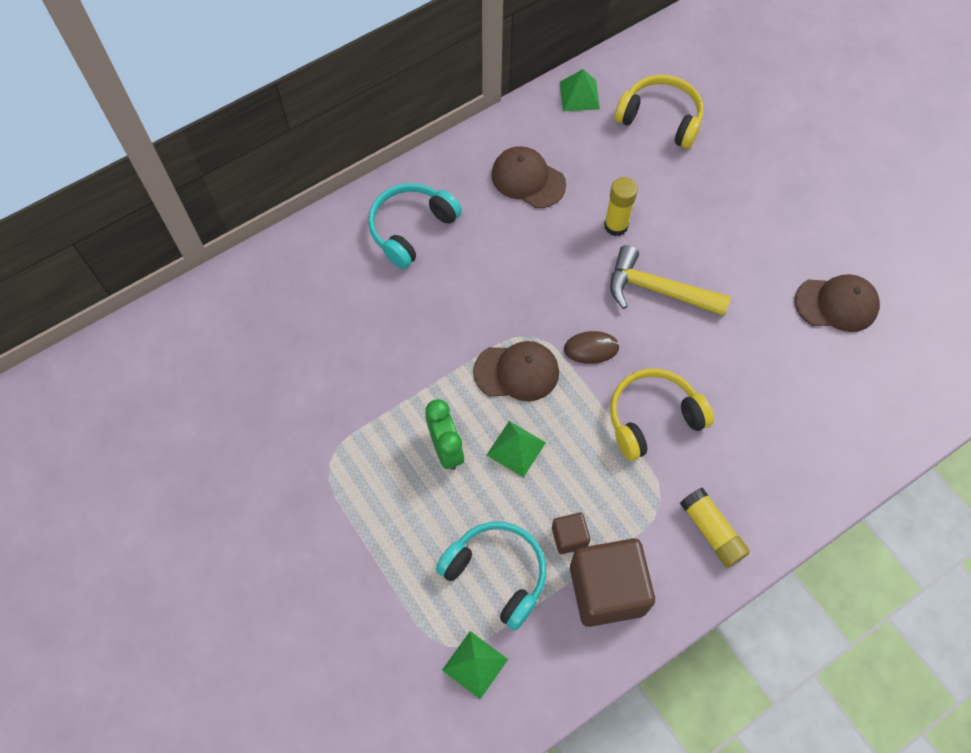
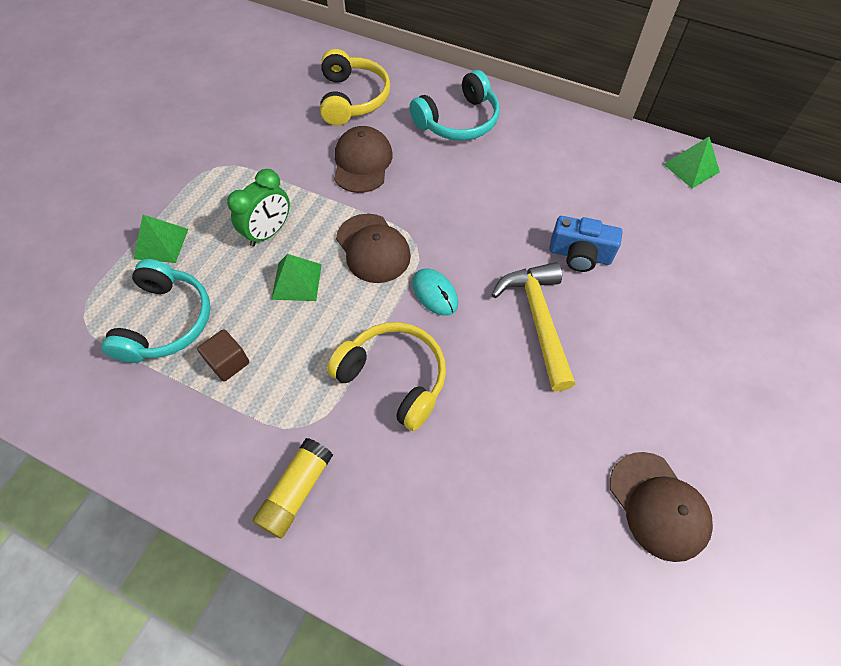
camera: 60 degrees right, 5 degrees down
turquoise headphones [368,183,462,269] -> turquoise headphones turned 135 degrees clockwise [409,70,500,140]
green pyramid [442,631,508,699] -> green pyramid moved to [134,215,188,263]
brown cap [491,146,566,208] -> brown cap moved to [334,126,393,193]
brown mouse [564,331,620,364] -> turquoise mouse [412,269,458,316]
brown cube [570,538,655,627] -> none
yellow glue stick [604,177,638,236] -> blue camera [549,216,623,272]
yellow headphones [615,75,703,149] -> yellow headphones moved to [320,49,390,126]

